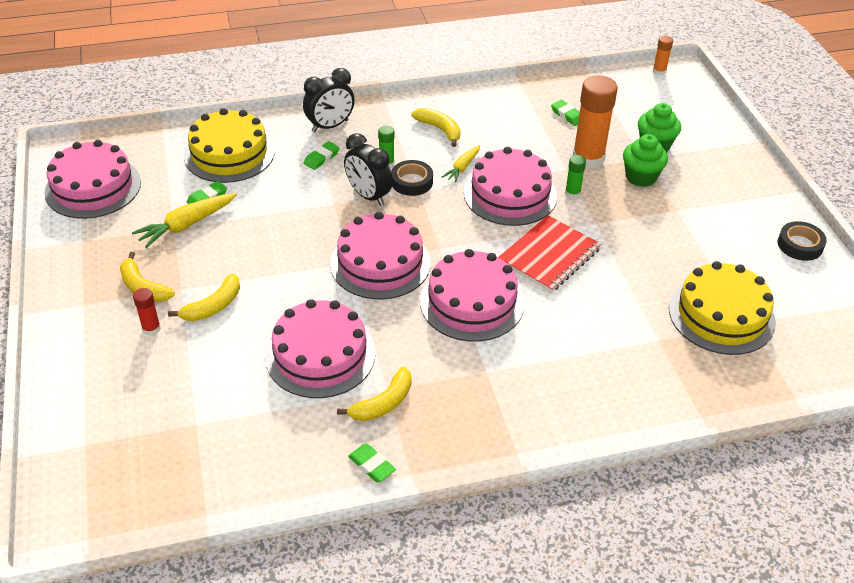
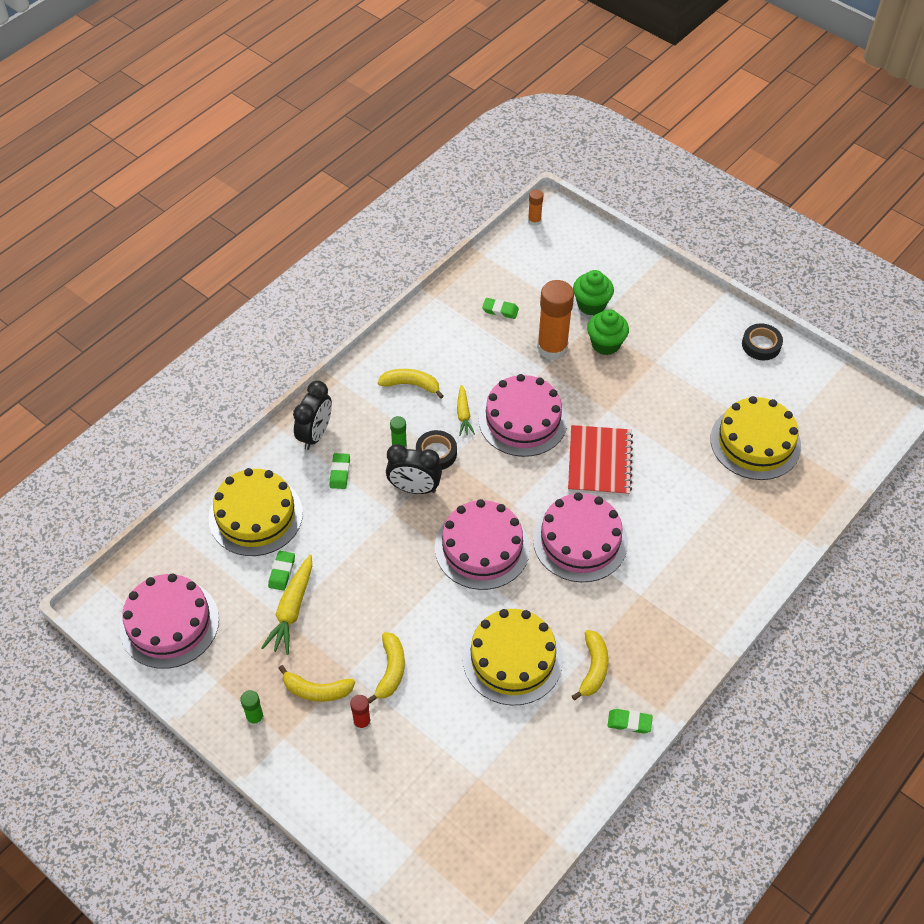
camera: 35 degrees left, 10 degrees up
pink cake [265,299,375,398] -> yellow cake [463,609,563,705]
green glue stick [565,155,586,199] -> green glue stick moved to [240,690,264,726]

